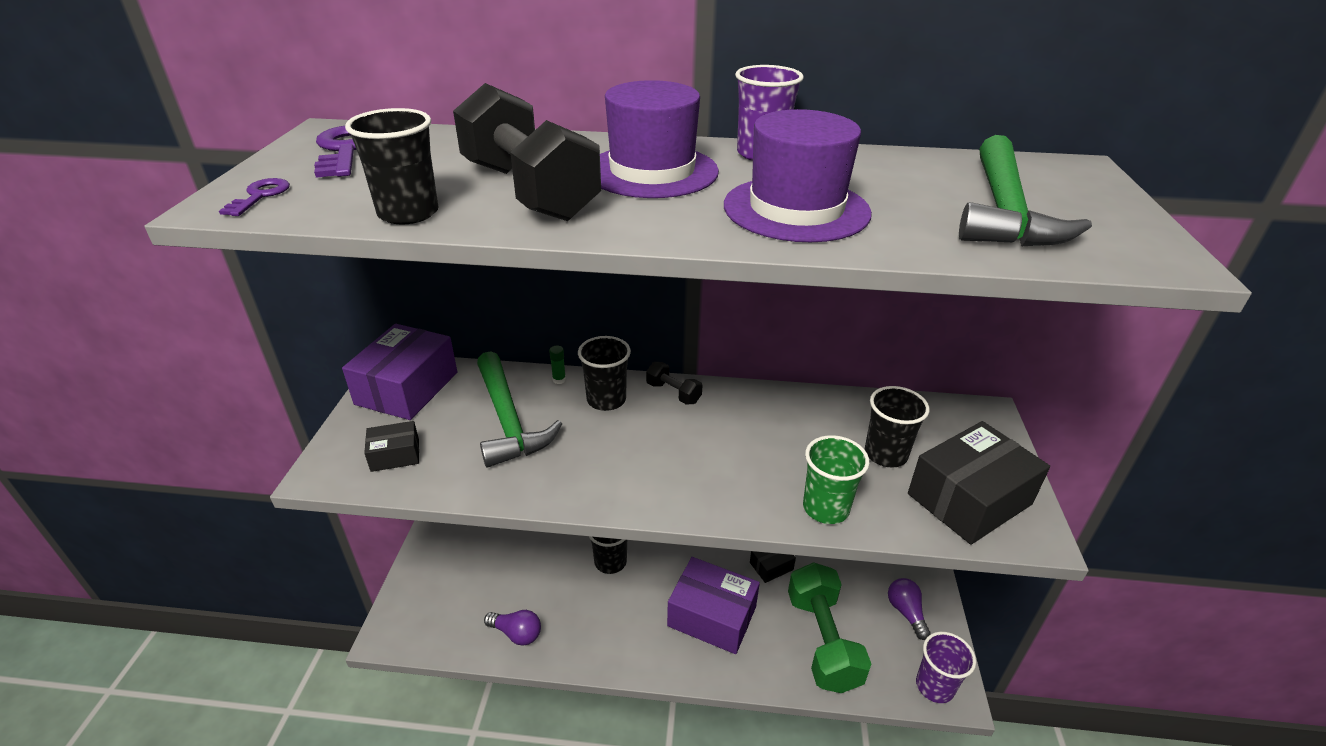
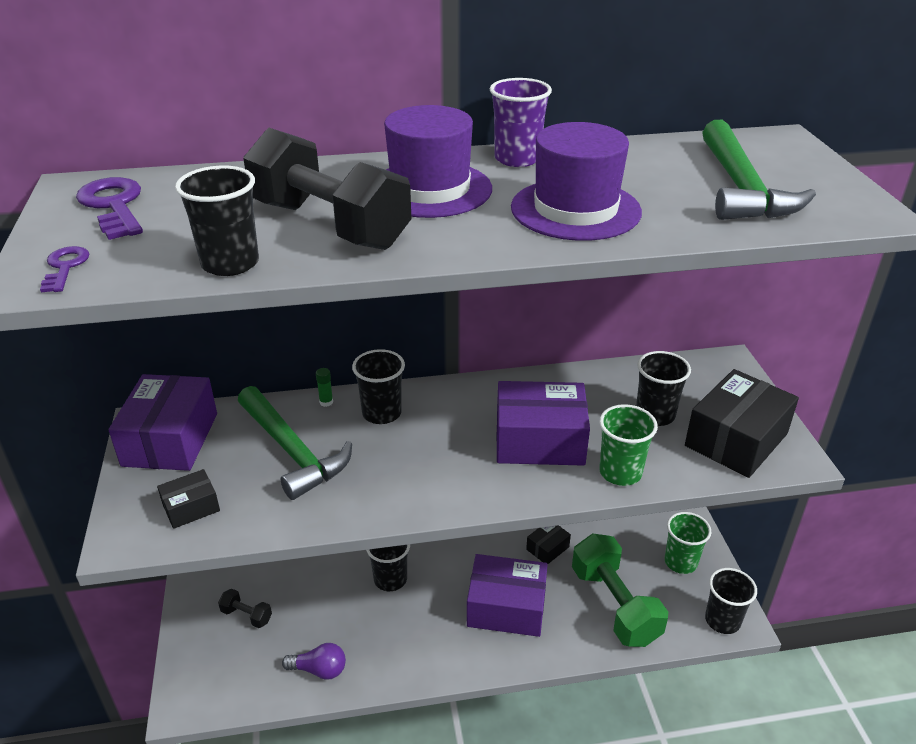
camera: 15 degrees left, 0 degrees up
black dumbbell [646,362,703,405] -> black dumbbell moved to [218,589,272,628]
purple light bulb [888,578,931,640] -> green cup [665,512,711,574]
purple cup [916,632,976,703] -> black cup [705,568,757,634]
none -> purple box [496,381,590,466]

